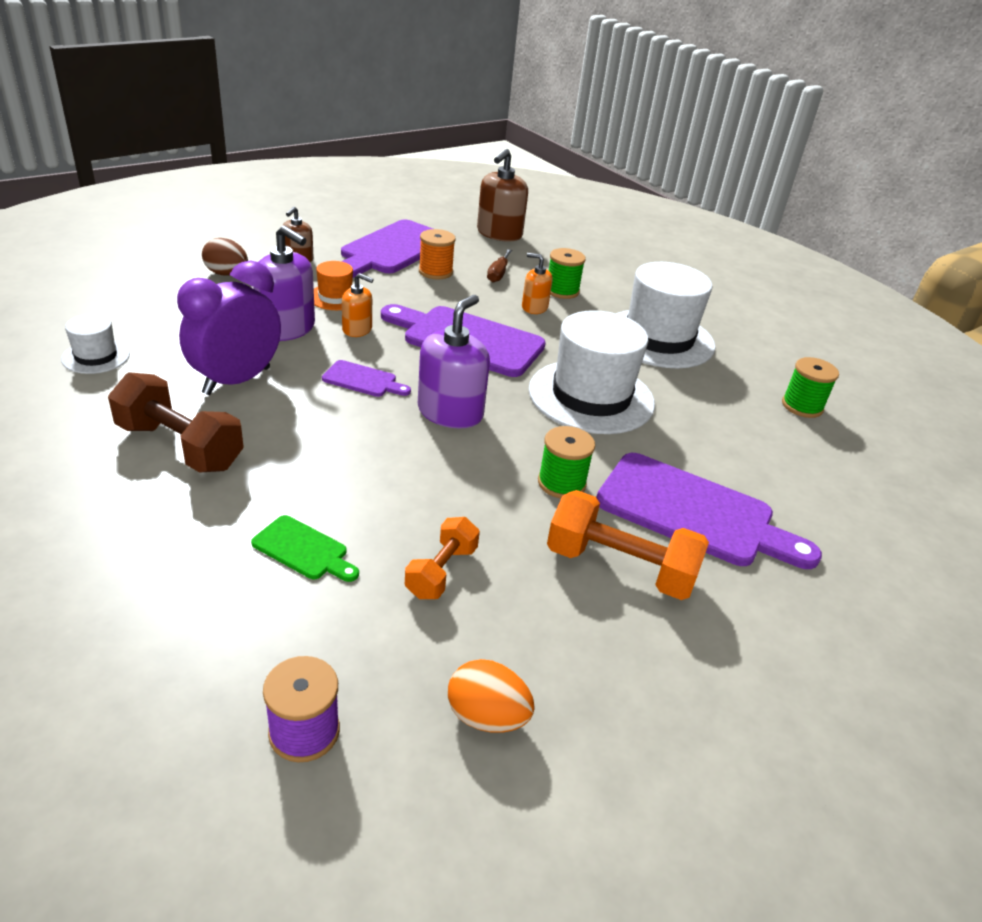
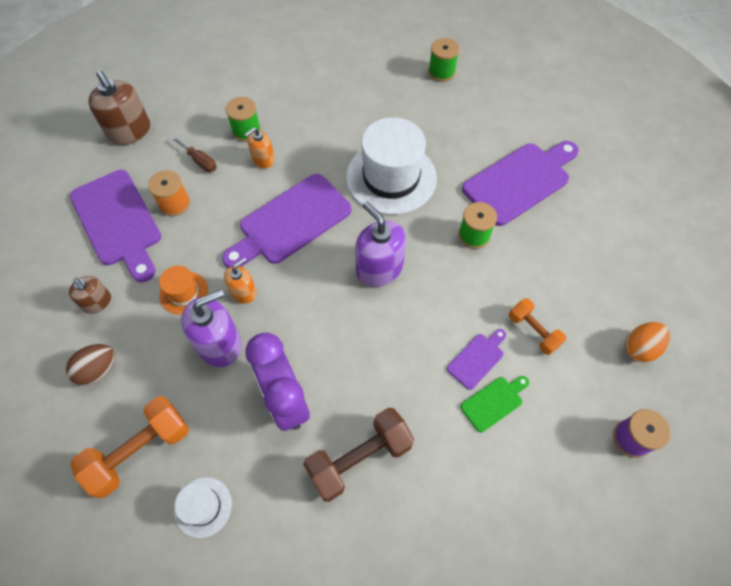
camera: 60 degrees left, 25 degrees up
purple cutting board [322,360,411,397] -> purple cutting board moved to [447,329,506,390]
orange dumbbell [547,490,709,600] -> orange dumbbell moved to [70,396,189,498]
white hat [616,262,715,368] -> none

